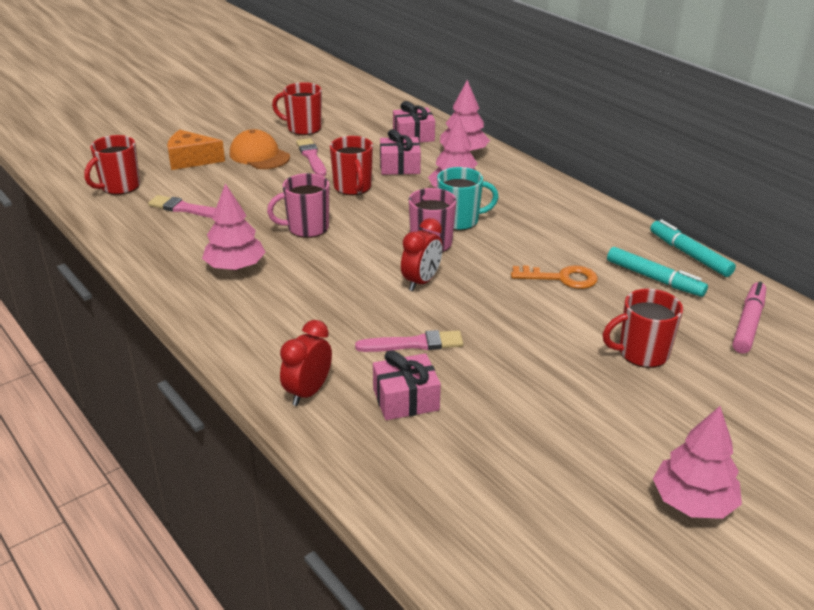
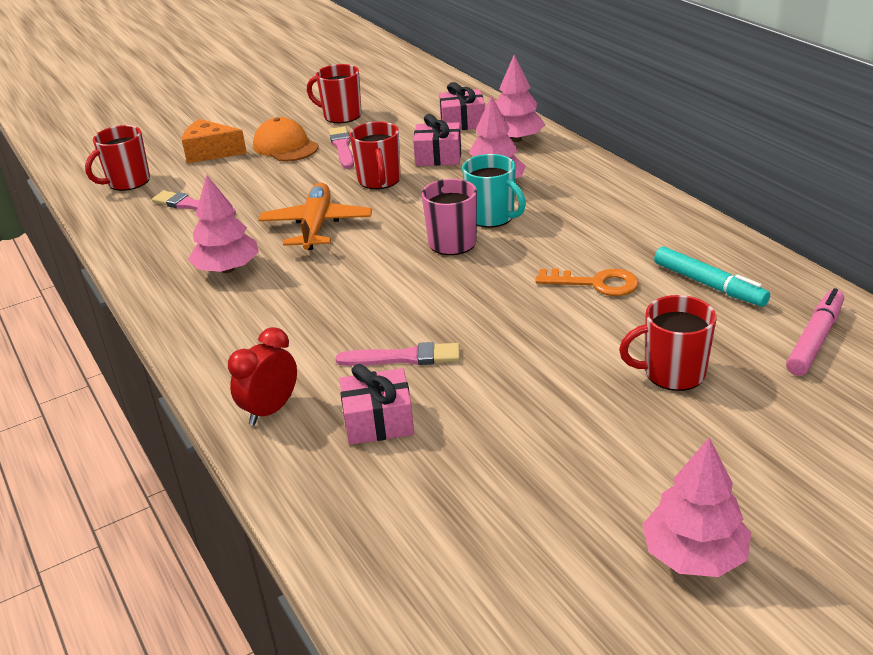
camera: 10 degrees right, 0 degrees up
pink mug [267,173,329,238] -> orange plane [259,183,372,250]
red clock [401,218,443,291] -> none
turquoise mug [437,167,499,231] -> turquoise mug turned 45 degrees clockwise [462,154,526,228]
turquoise marker [650,219,736,277] -> none

